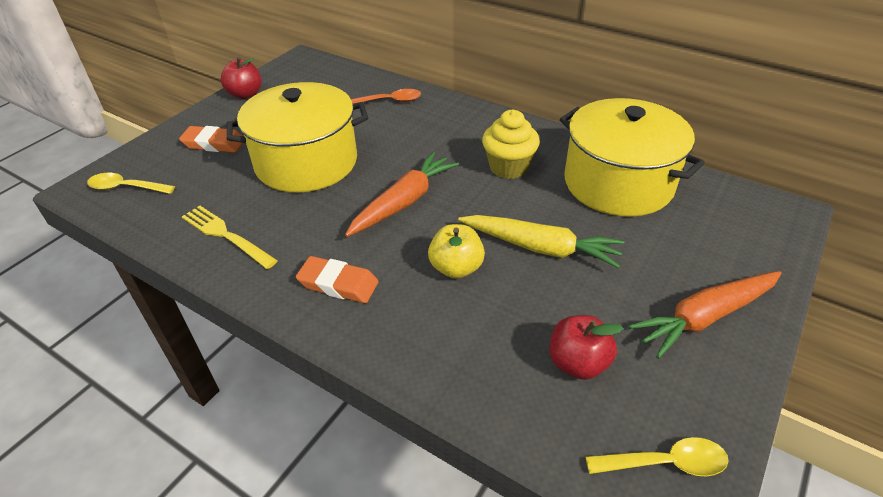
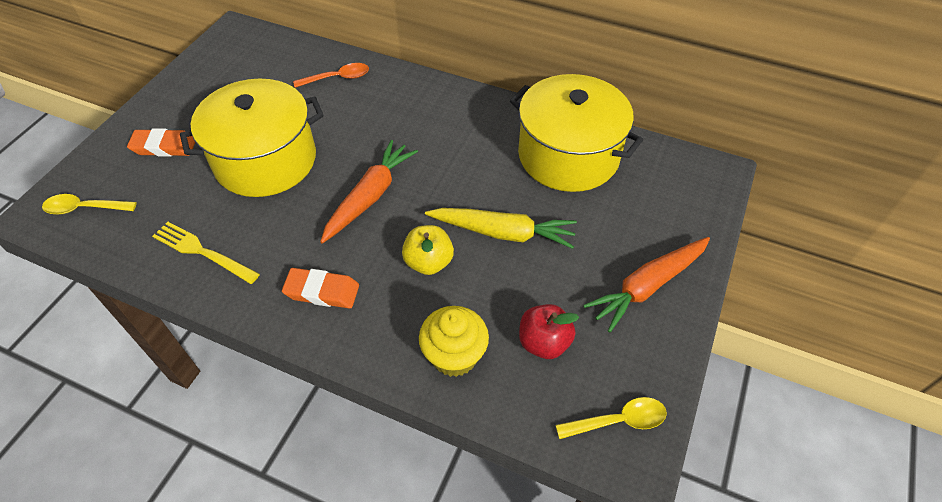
camera: 10 degrees left, 10 degrees up
red apple [221,57,261,99] -> none
yellow cupcake [482,110,540,179] -> yellow cupcake moved to [419,306,489,377]

